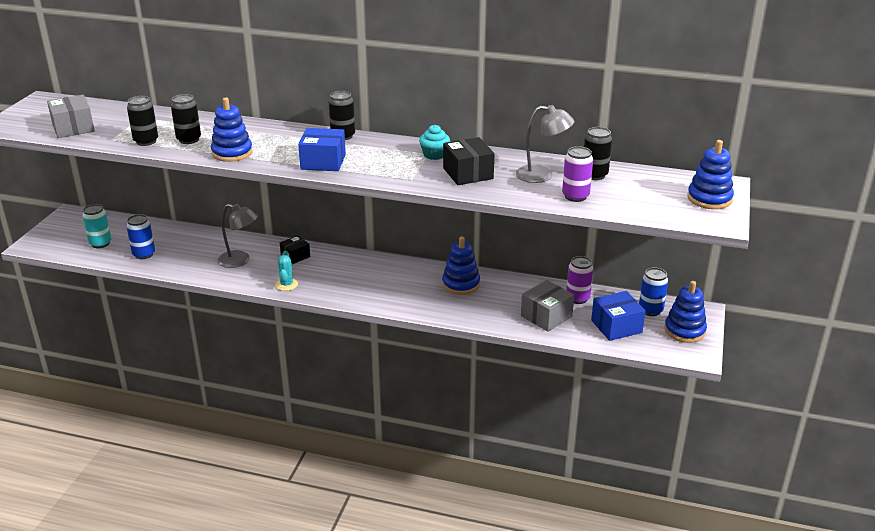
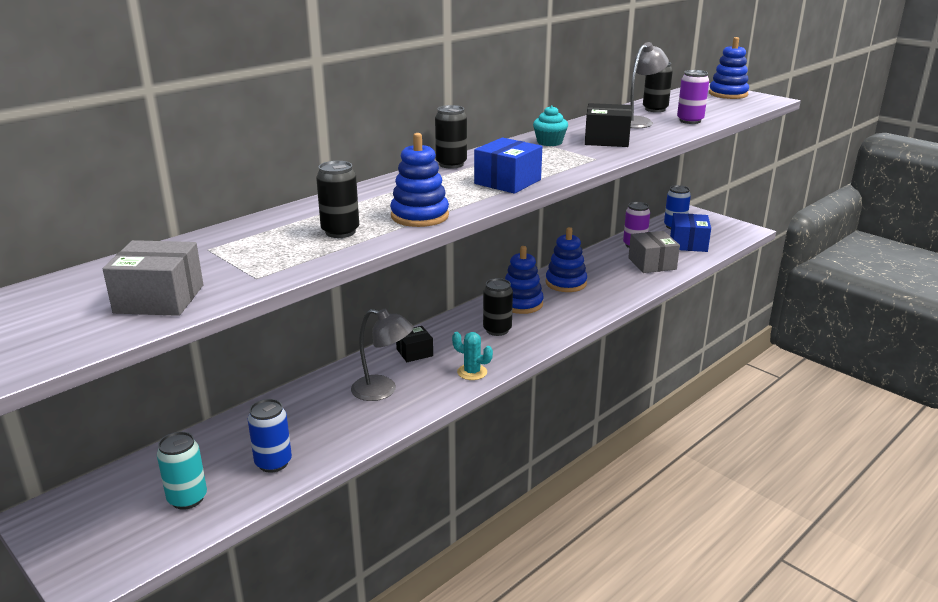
camera: 60 degrees left, 5 degrees down
black can [127,96,158,146] -> black can moved to [483,278,513,336]
grey lamp [218,204,258,268] -> grey lamp turned 60 degrees clockwise [351,309,414,401]
black box [280,235,310,264] -> black box turned 75 degrees clockwise [396,326,433,362]
blue stacking toy [664,281,707,343] -> blue stacking toy moved to [505,246,544,314]

